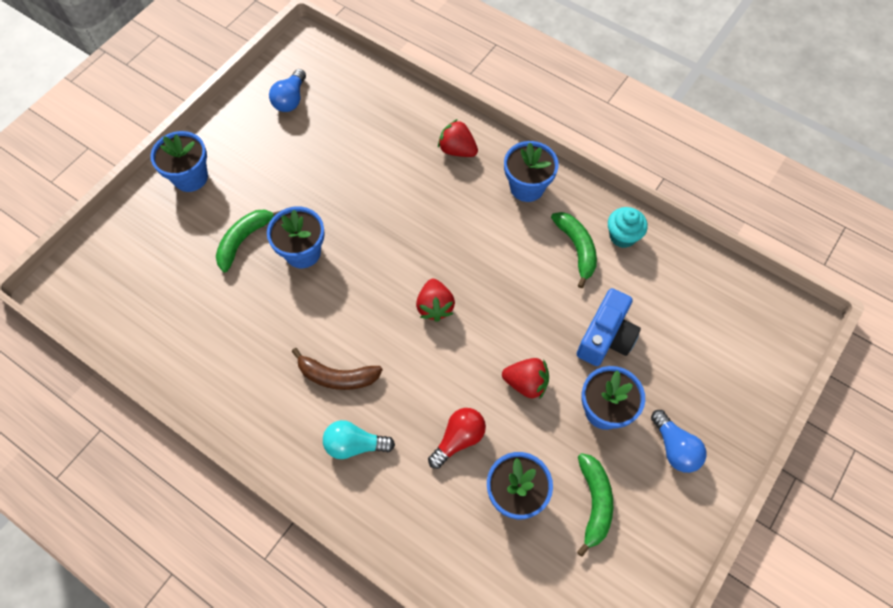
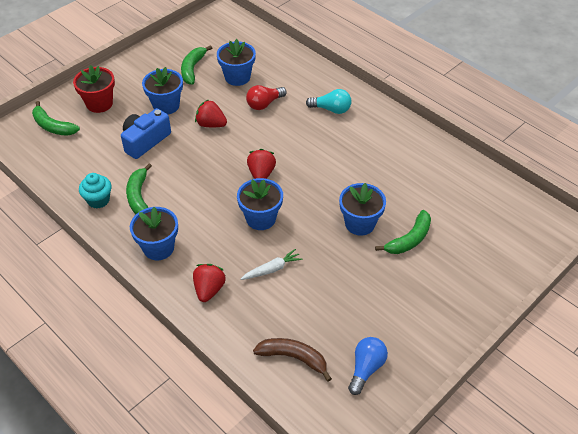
camera: 170 degrees left, 15 degrees down
blue flower pot [150,131,208,192] -> blue flower pot moved to [237,178,283,230]
brown banana [291,348,383,390] -> brown banana moved to [253,338,332,382]
red strawberry [438,119,478,157] -> red strawberry turned 120 degrees counterclockwise [193,264,226,302]
blue light bulb [651,410,707,473] -> none
none -> green banana [32,101,80,136]
none -> red flower pot [73,65,115,113]
none -> white carrot [241,249,303,280]

